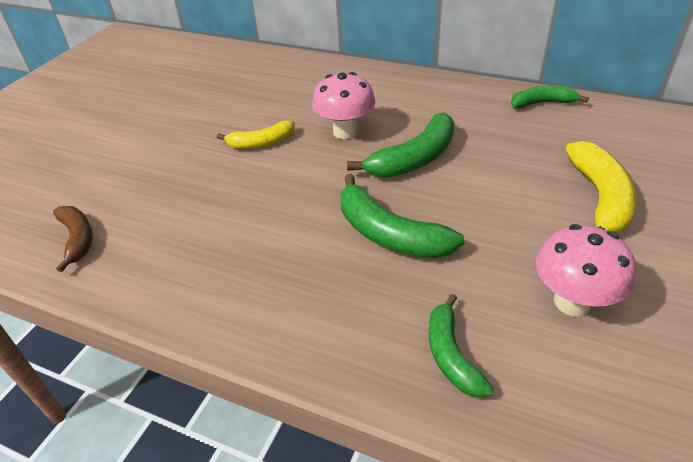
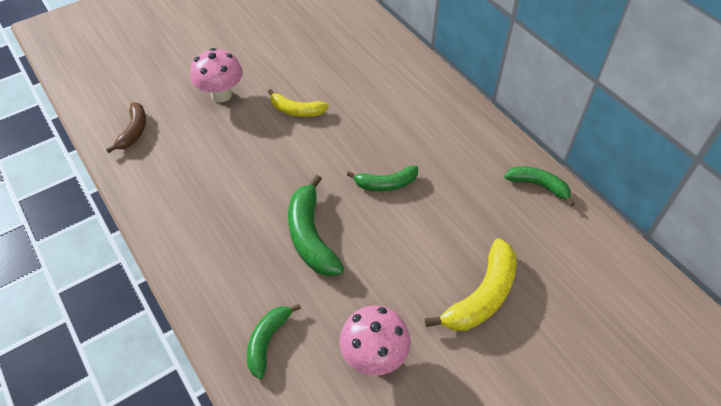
camera: 30 degrees right, 10 degrees up
pink mushroom [312,72,375,139] -> pink mushroom moved to [190,48,243,102]
green banana [347,112,454,178] -> green banana [347,165,418,191], size x0.63

